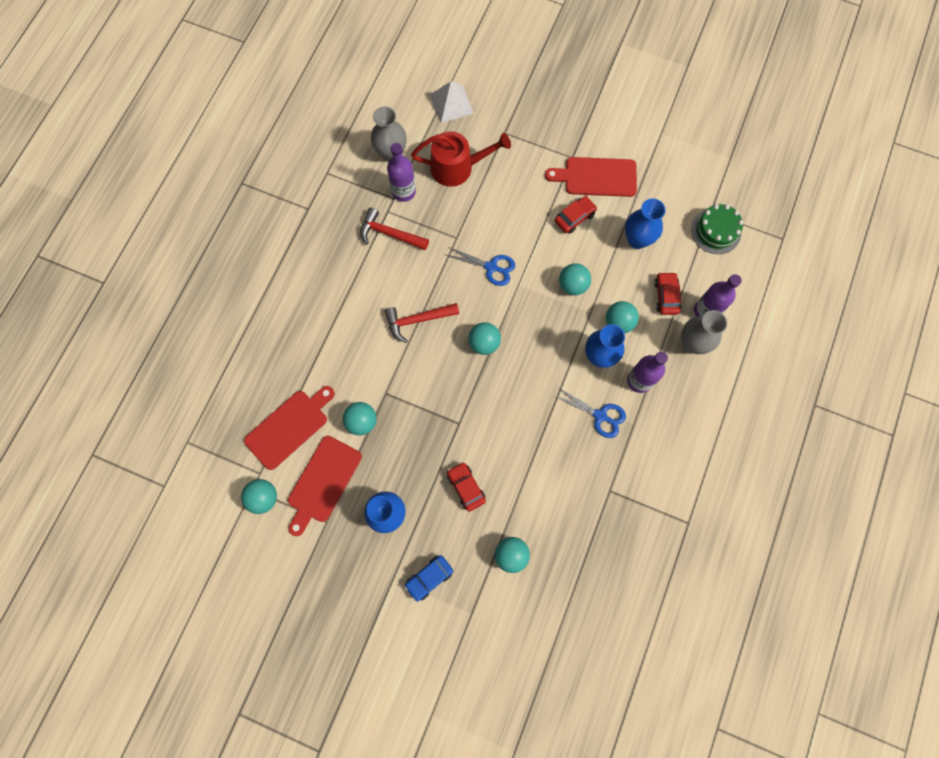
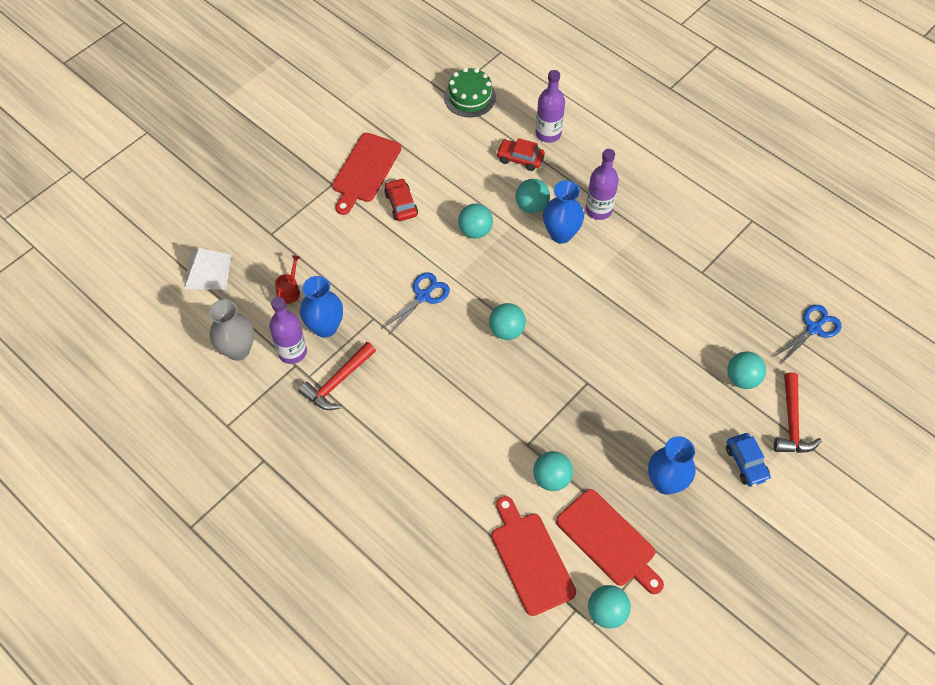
camera: 70 degrees left, 15 degrees down
red hammer [385,303,459,343] -> red hammer moved to [774,372,822,453]
red watering can [411,131,511,187] -> red watering can [275,255,300,304], size x0.47
red car [447,462,486,512] -> none
blue scissors [553,387,626,438] -> blue scissors moved to [773,305,842,363]
blue vase [625,198,665,249] -> blue vase moved to [300,276,343,338]
grey vase [681,310,727,354] -> none

